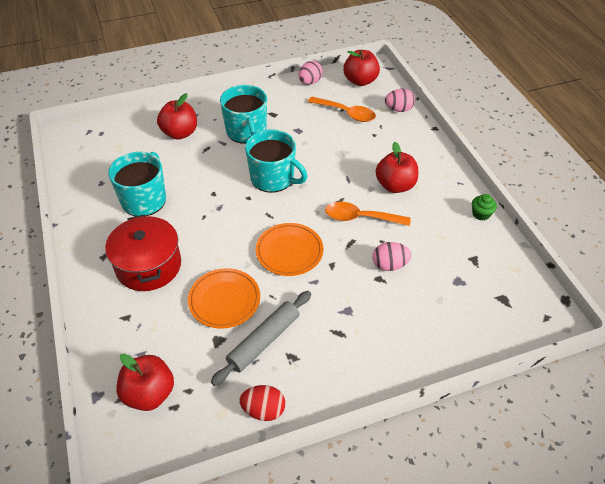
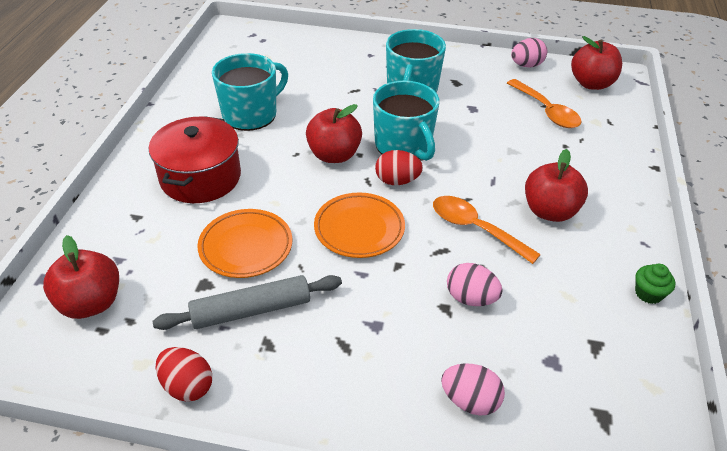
camera: 30 degrees right, 5 degrees down
red apple [157,93,197,139] -> red apple moved to [306,104,362,163]
pink egg [385,89,415,112] -> pink egg moved to [441,363,505,416]
none -> red egg [375,150,423,185]

